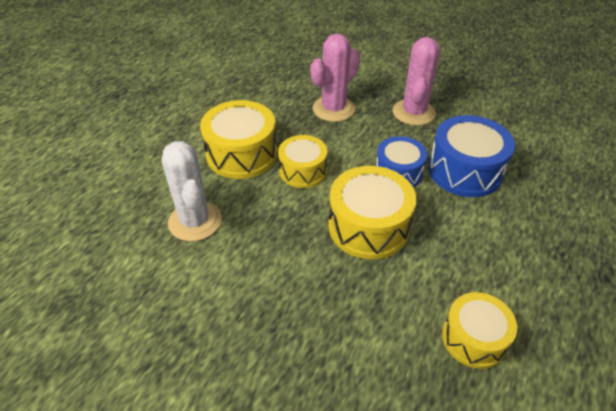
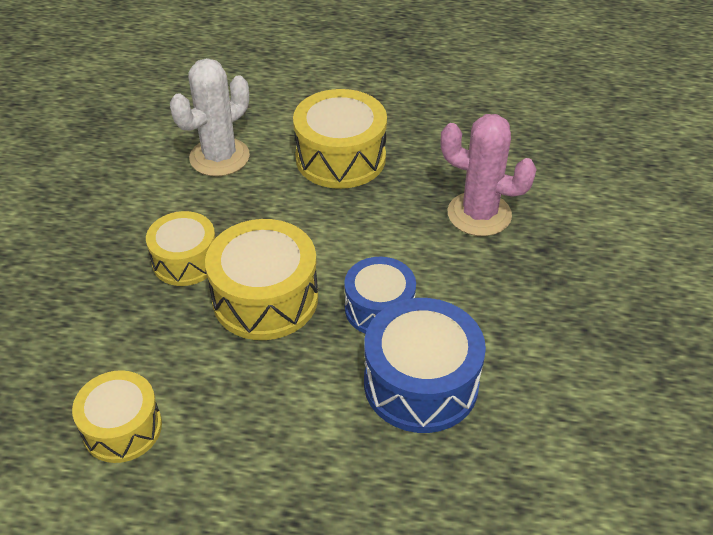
camera: 70 degrees right, 0 degrees up
yellow drum [278,135,327,188] -> yellow drum moved to [146,211,215,286]
pink cactus [393,37,440,126] -> none

